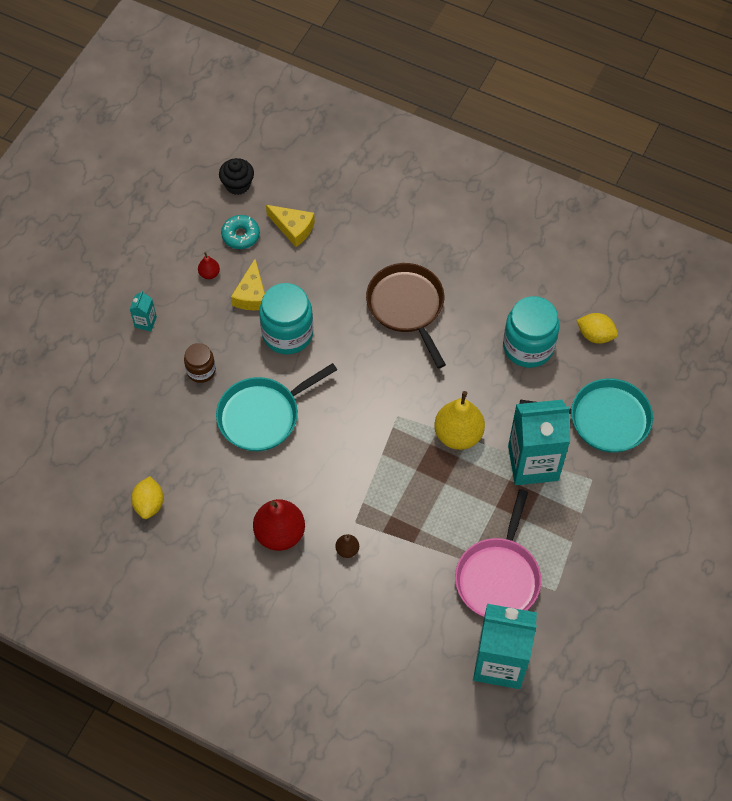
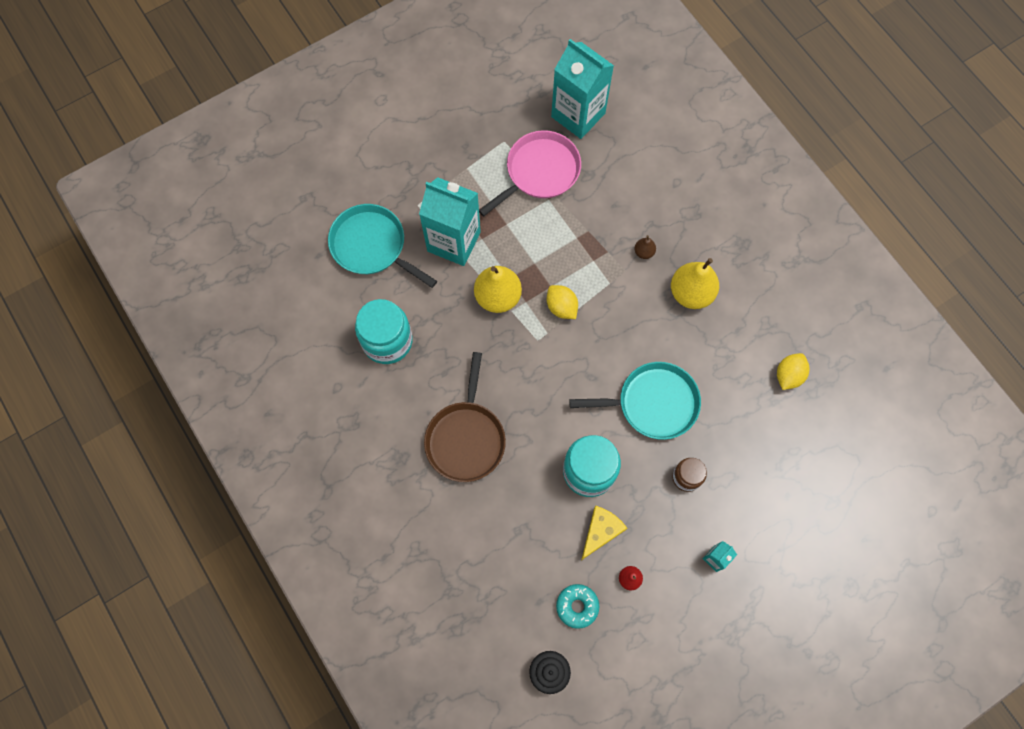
camera: 150 degrees left, 10 degrees up
red pear [253,499,305,551] -> yellow pear [671,258,719,309]
yellow cheese [266,205,315,247] -> none
yellow lemon [576,313,618,344] -> yellow lemon moved to [547,285,578,319]

